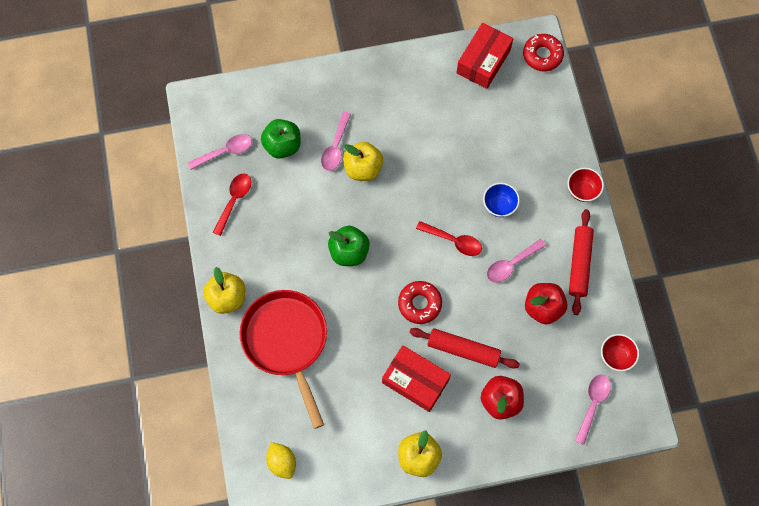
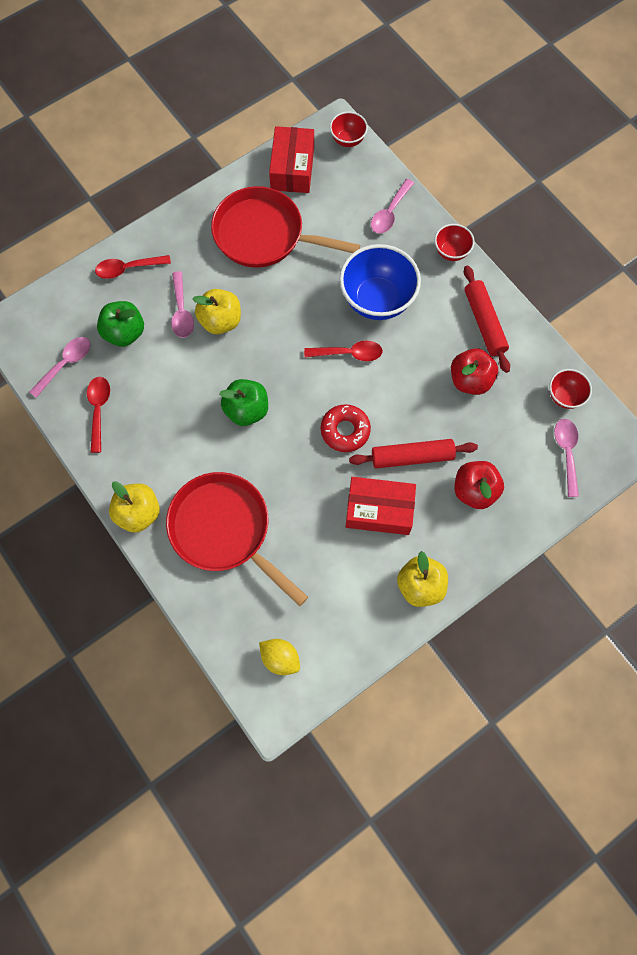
camera: 25 degrees left, 0 degrees up
blue bowl [483,183,520,217] -> blue bowl [339,244,421,320], size x1.95
pink spoon [487,239,546,283] -> pink spoon moved to [371,179,414,234]
red donut [523,34,564,72] -> red bowl [330,111,368,147]
none -> red spoon [95,255,171,279]
none -> red pan [211,186,360,268]

